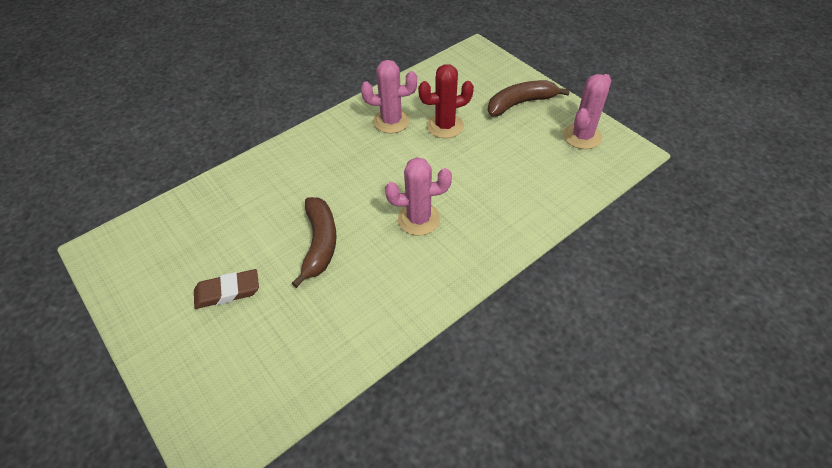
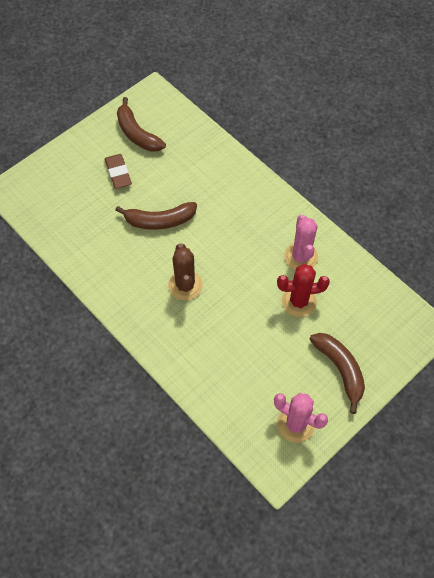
camera: 85 degrees right, 10 degrees up
pink cactus [385,157,452,235] -> brown cactus [168,243,203,300]
red cactus [418,64,474,138] -> red cactus turned 75 degrees counterclockwise [277,264,330,317]
none -> brown banana [117,97,166,151]

